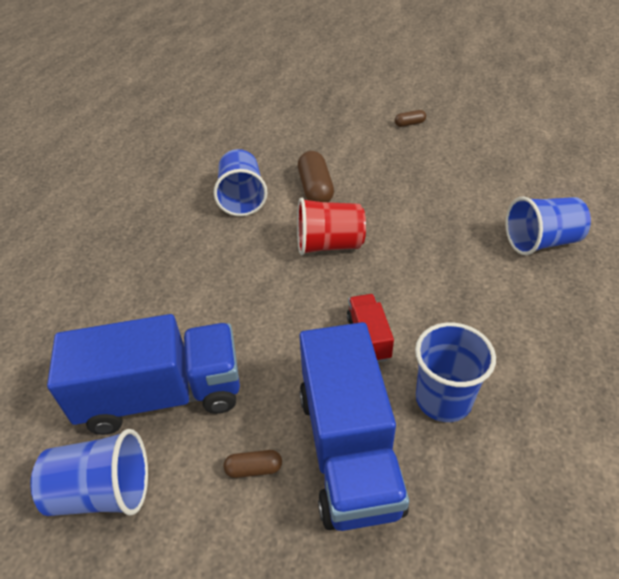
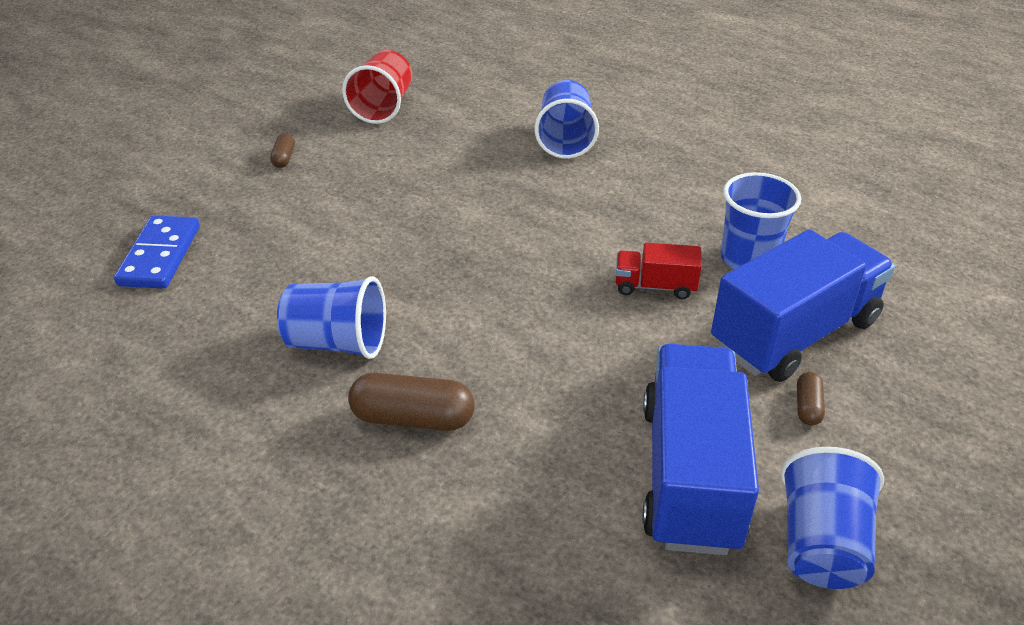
camera: 75 degrees left, 5 degrees down
red cup [297,198,366,255] -> red cup moved to [342,50,412,124]
brown capsule [298,151,334,202] -> brown capsule moved to [348,373,475,431]
blue truck [299,322,409,531] -> blue truck turned 45 degrees counterclockwise [711,229,895,382]
none -> blue domino [114,215,200,289]

